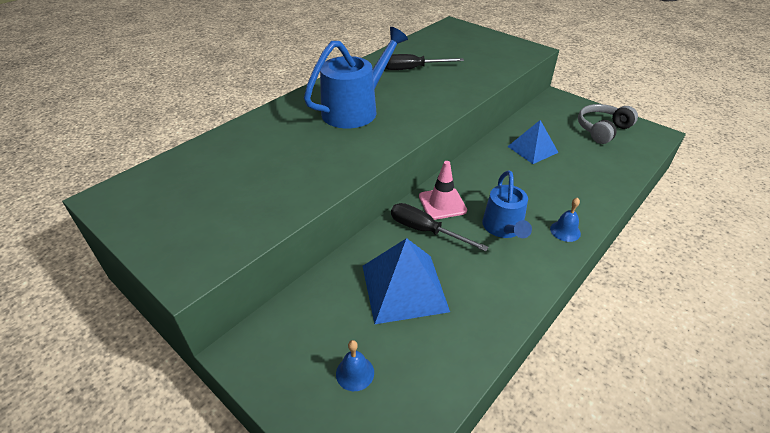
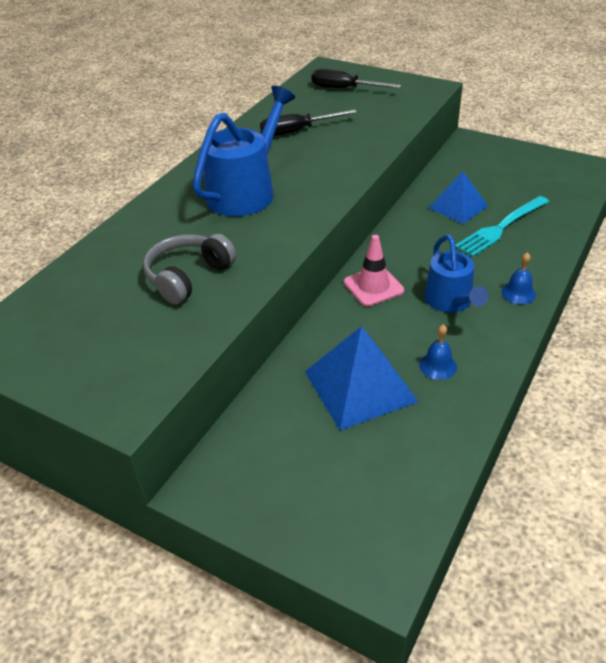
camera: 10 degrees left, 0 degrees up
blue bell [336,340,374,391] -> blue bell moved to [419,324,457,380]
black screwdriver [391,203,489,252] -> black screwdriver moved to [311,68,402,88]
grey headphones [578,104,638,144] -> grey headphones moved to [143,234,236,305]
none -> turquoise fork [455,196,549,257]

